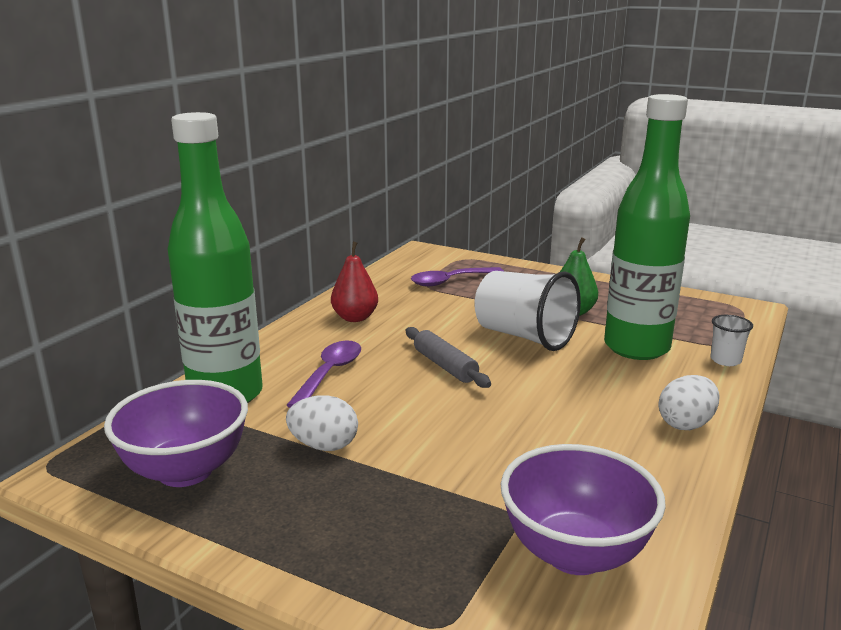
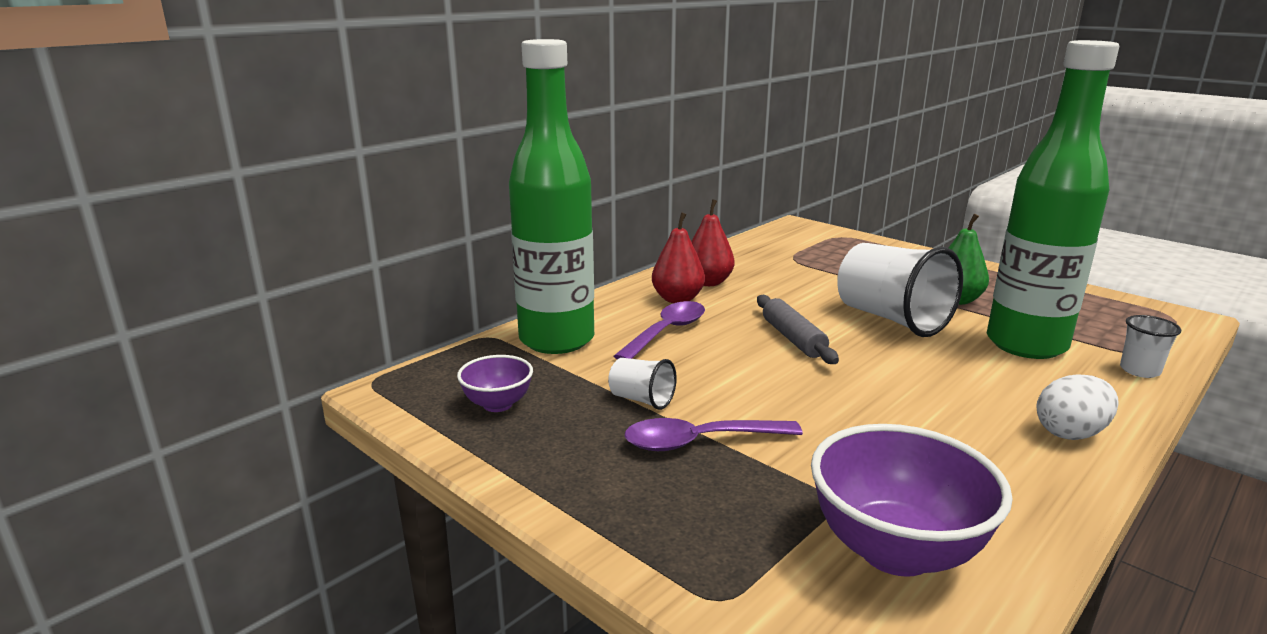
camera: 15 degrees right, 0 degrees up
purple bowl [104,380,248,487] -> purple bowl [457,355,533,412], size x0.54
white egg [286,395,358,451] -> white cup [608,358,677,410]
purple spoon [411,267,504,286] -> purple spoon moved to [624,418,803,451]
none -> red pear [652,212,705,303]

